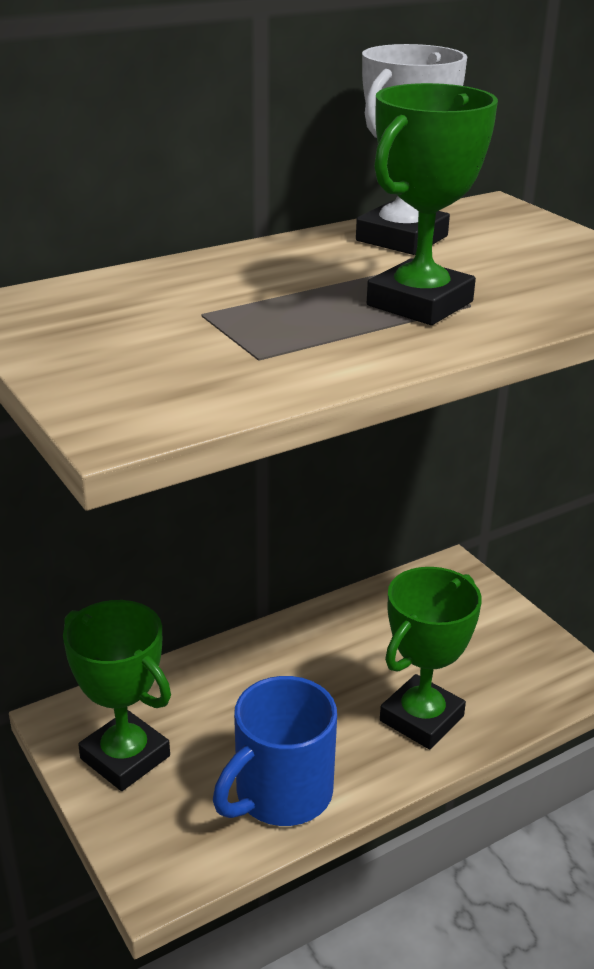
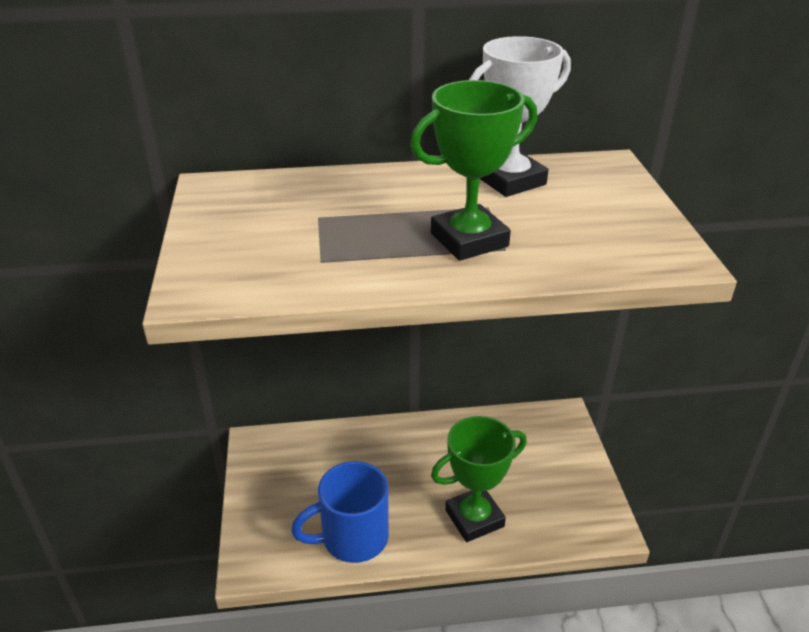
camera: 25 degrees right, 5 degrees up
green trophy [63,600,171,791] -> none

